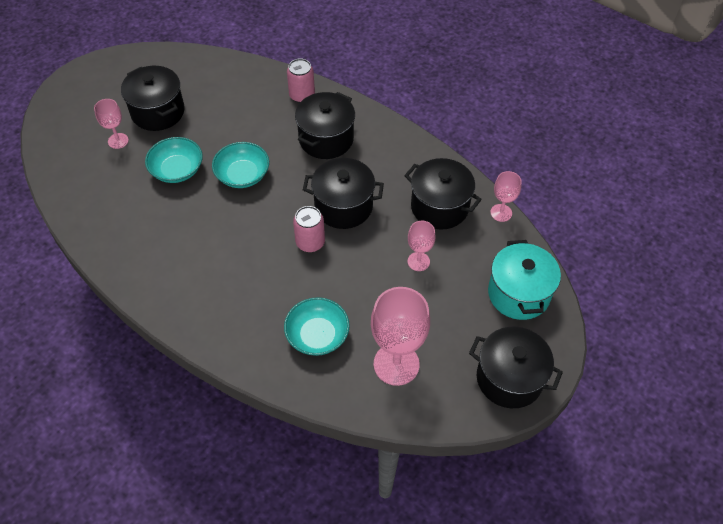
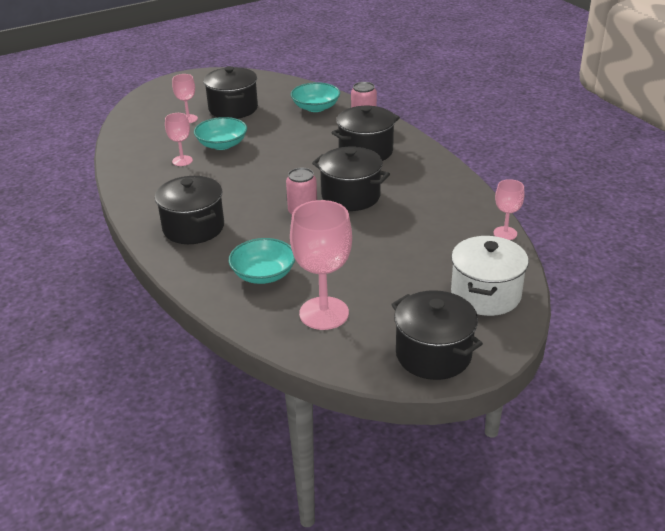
camera: 25 degrees right, 20 degrees down
turquoise bowl [212,142,269,188] -> turquoise bowl moved to [291,82,340,112]
black pot [404,158,482,229] -> black pot moved to [155,176,224,244]
pink goblet [407,221,436,271] -> pink goblet moved to [165,113,193,166]
turquoise pot [488,240,561,320] -> white pot [451,236,529,316]

